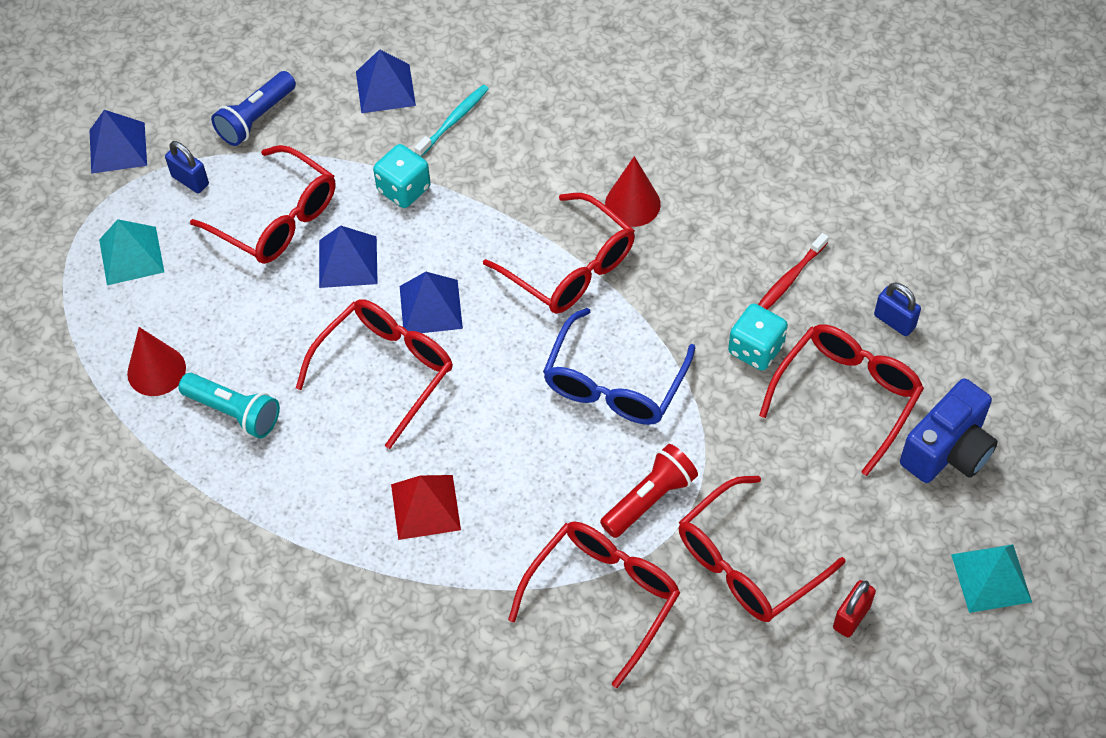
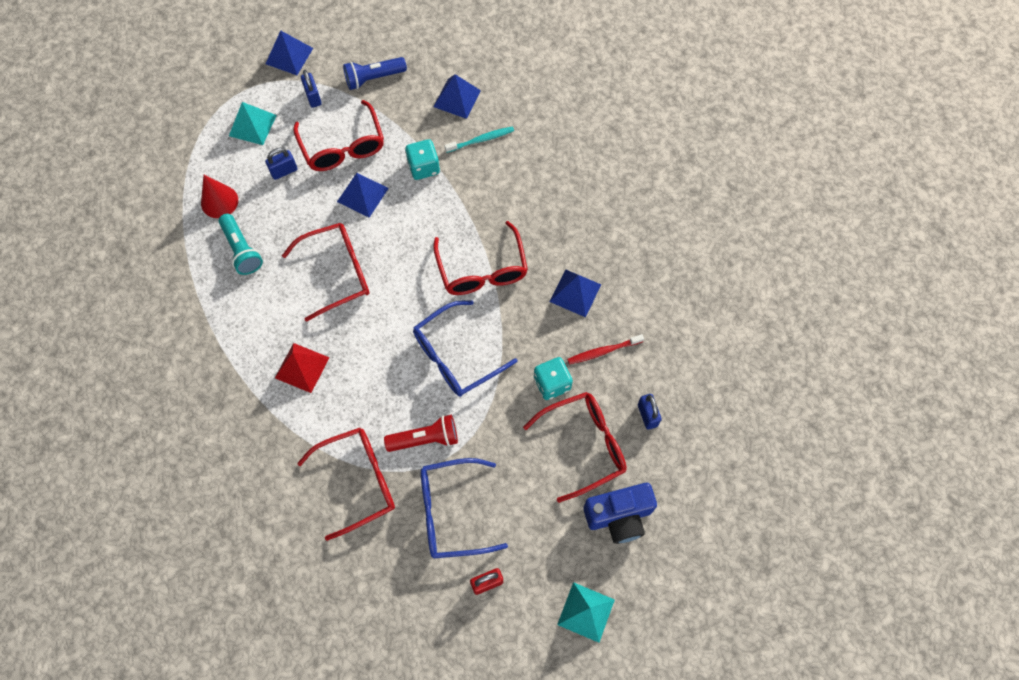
camera: 30 degrees right, 10 degrees up
blue pyramid [400,272,463,333] -> blue pyramid moved to [549,269,601,317]
red cone [605,156,661,227] -> none
red glasses [679,476,845,622] -> blue glasses [421,458,508,558]
none -> blue padlock [265,148,298,180]

